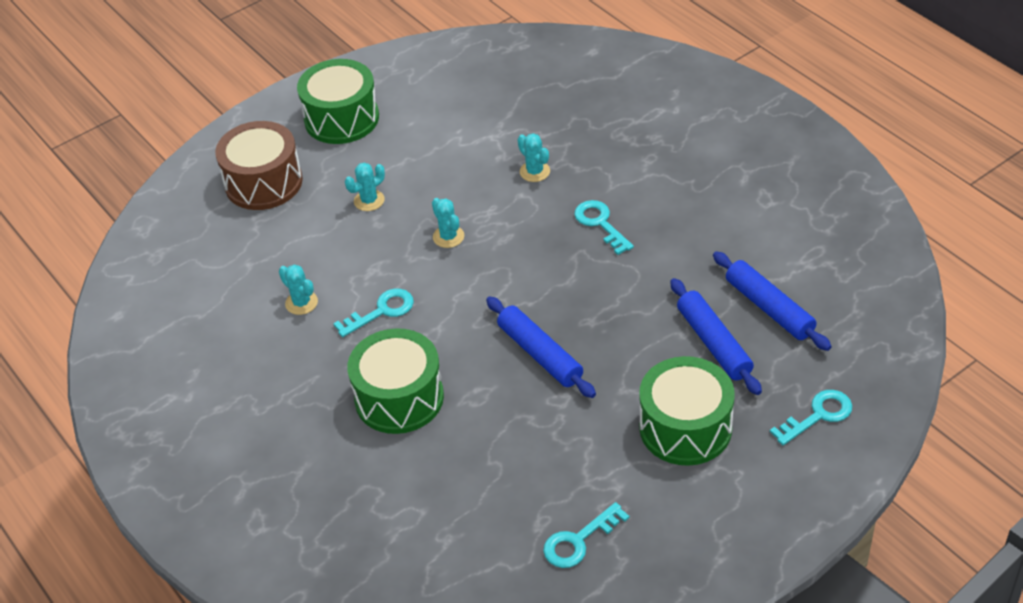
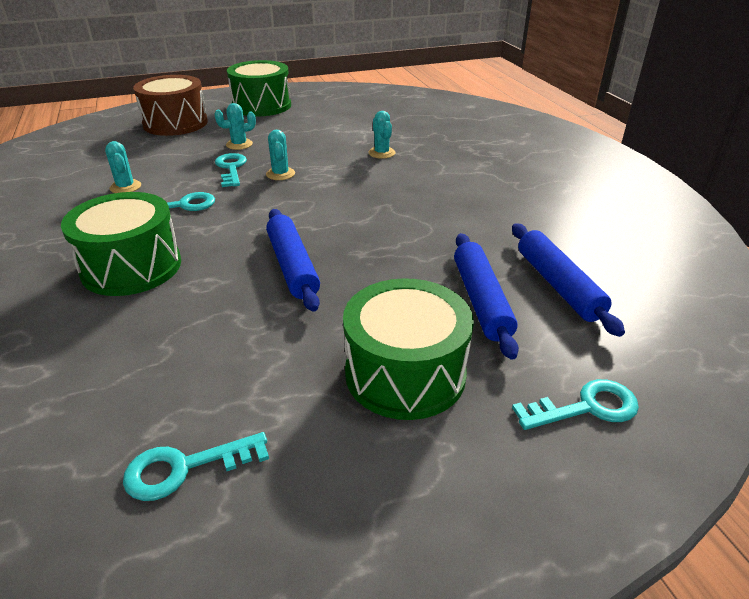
camera: 15 degrees right, 10 degrees down
turquoise key [574,200,634,255] -> turquoise key moved to [215,153,247,187]

